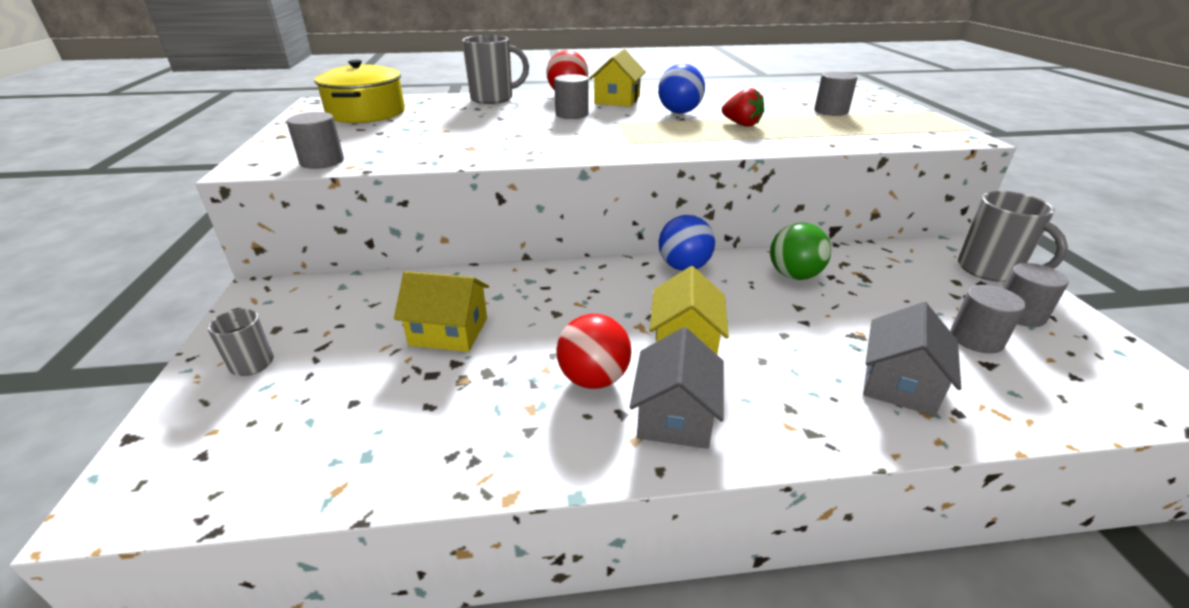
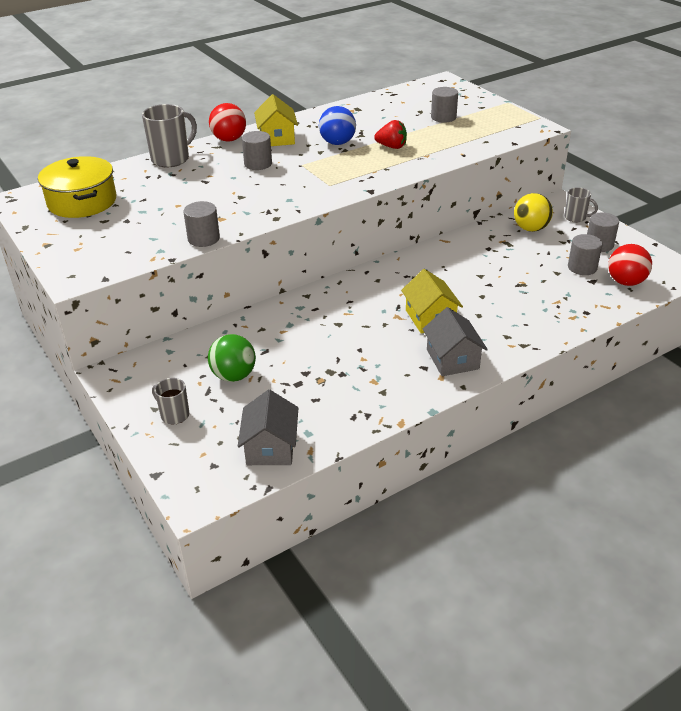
camera: 25 degrees left, 5 degrees up
grey cylinder [287,112,344,169] -> grey cylinder moved to [183,201,220,247]
yellow house [394,271,489,352] -> none
red ball [556,314,631,389] -> red ball moved to [608,244,652,286]
blue ball [659,215,715,271] -> none
green ball [770,222,831,280] -> green ball moved to [208,334,256,382]
grey house [863,302,961,416] -> grey house moved to [238,390,298,465]
grey mug [958,191,1068,282] -> grey mug [564,187,598,222], size x0.58
none -> yellow ball [514,193,553,232]

